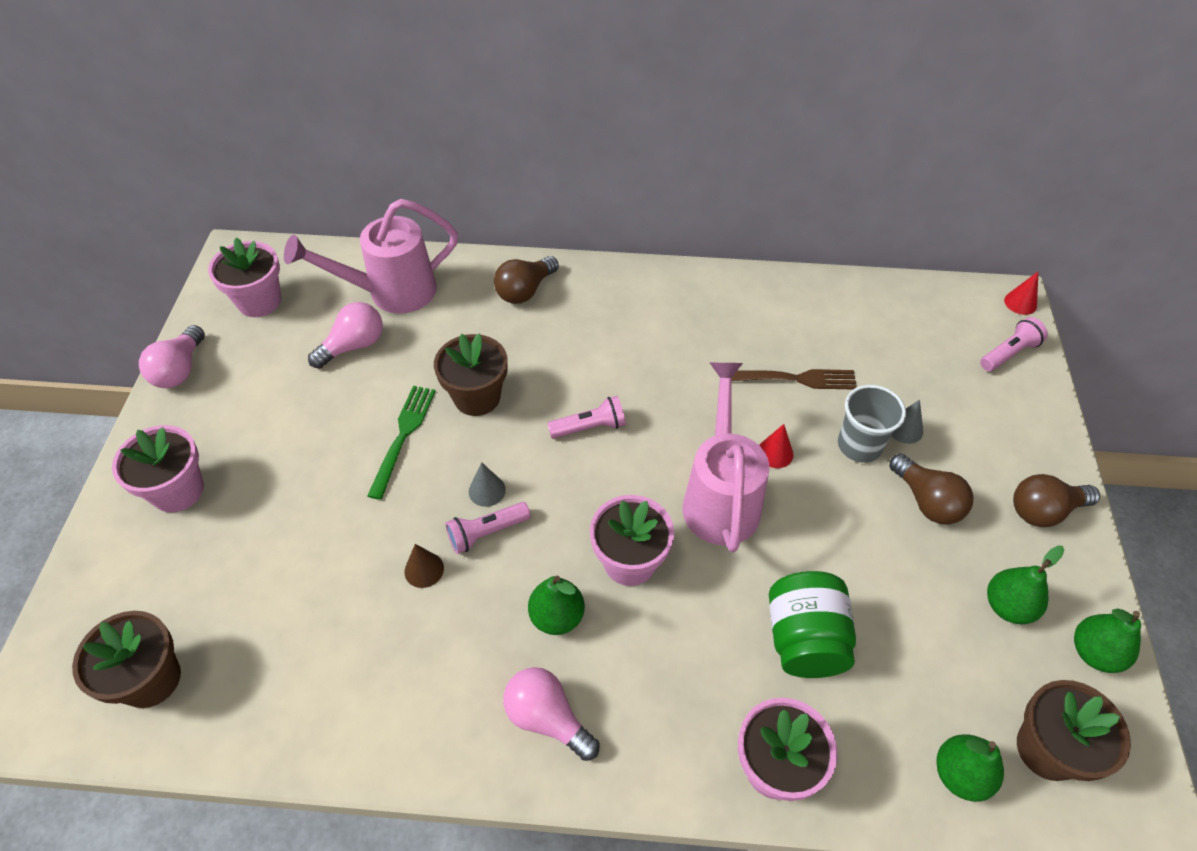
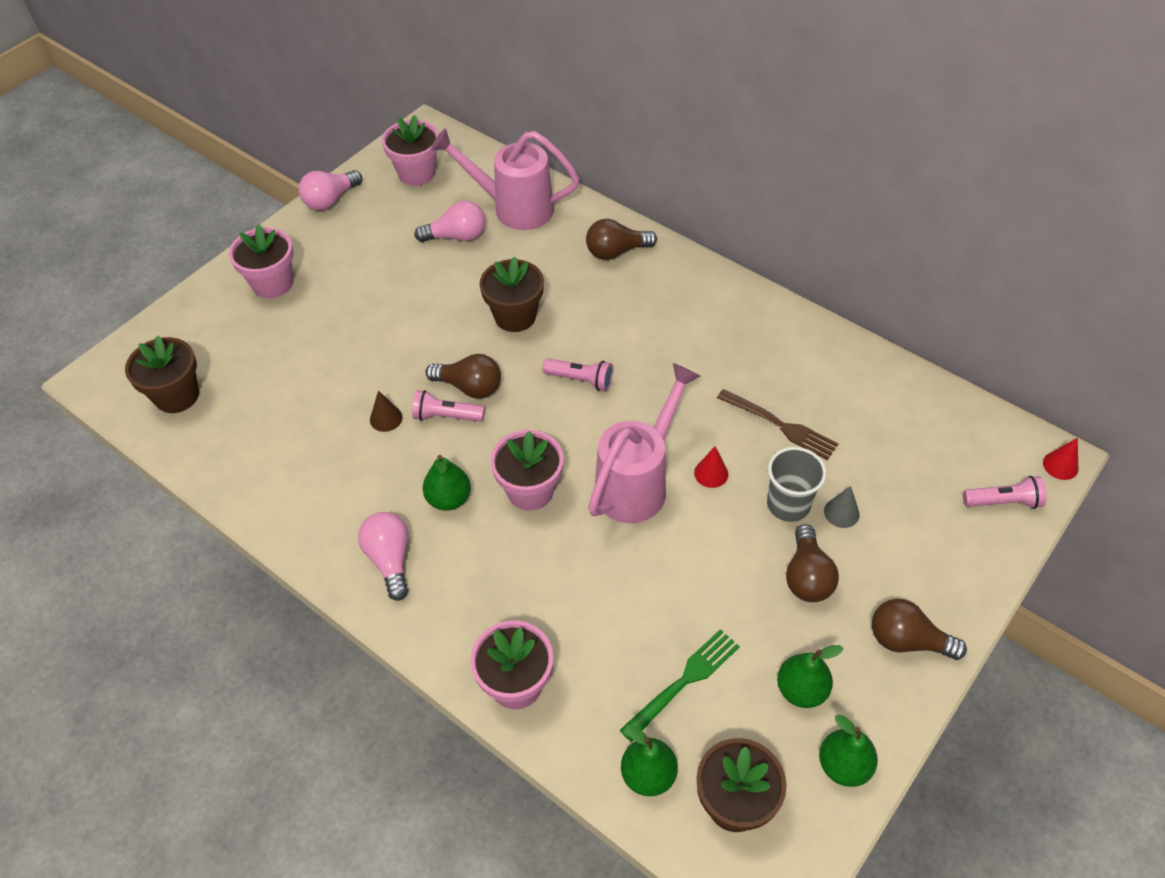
camera: 35 degrees right, 0 degrees up
green fork [367,386,436,500] -> green fork moved to [620,629,740,742]
grey cone [469,462,506,507] -> brown light bulb [426,354,501,399]
green jar [769,571,856,678] -> none

